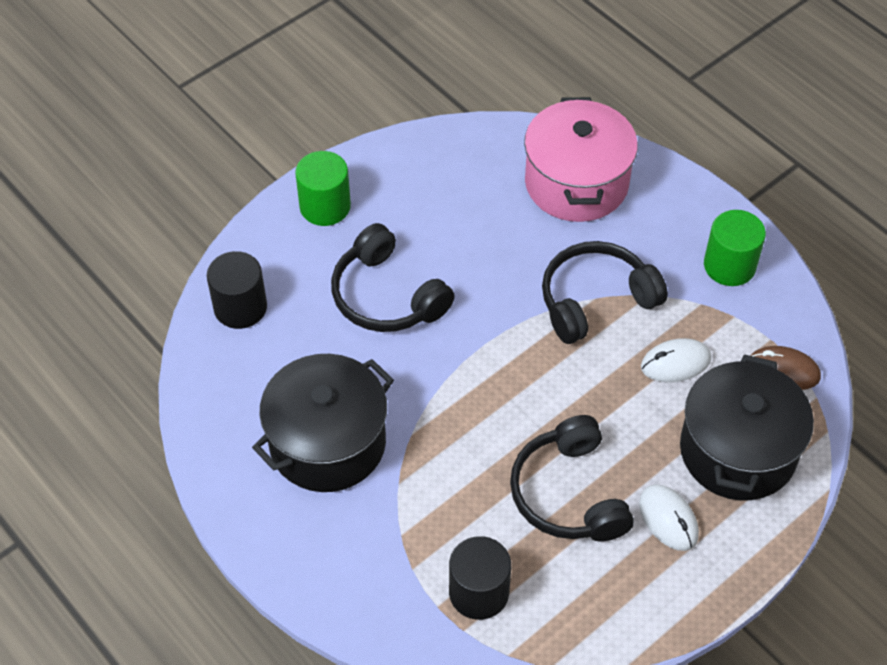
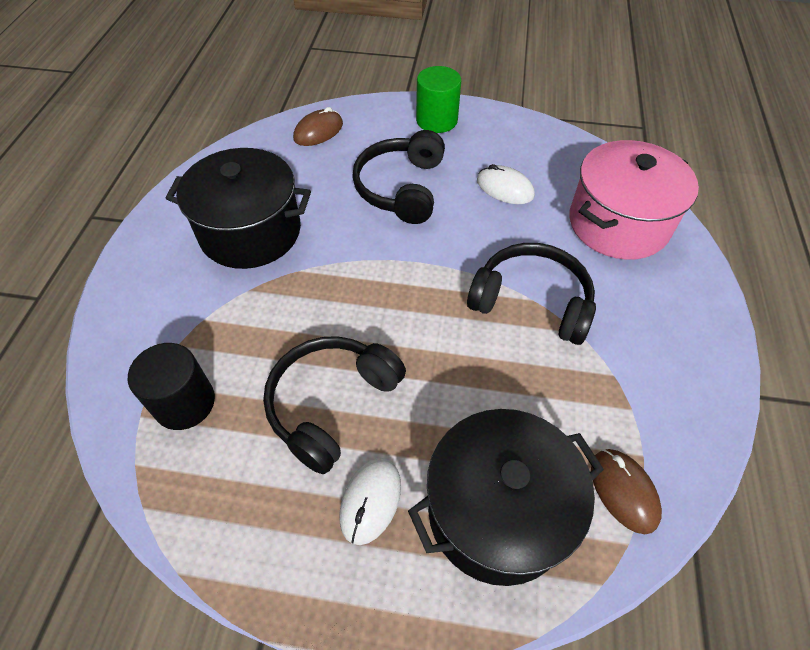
camera: 50 degrees right, 0 degrees up
black cylinder [207,251,267,329] -> brown mouse [293,107,343,146]
white mouse [641,338,711,382] -> white mouse moved to [477,164,535,204]
green cylinder [704,210,766,286] -> none

